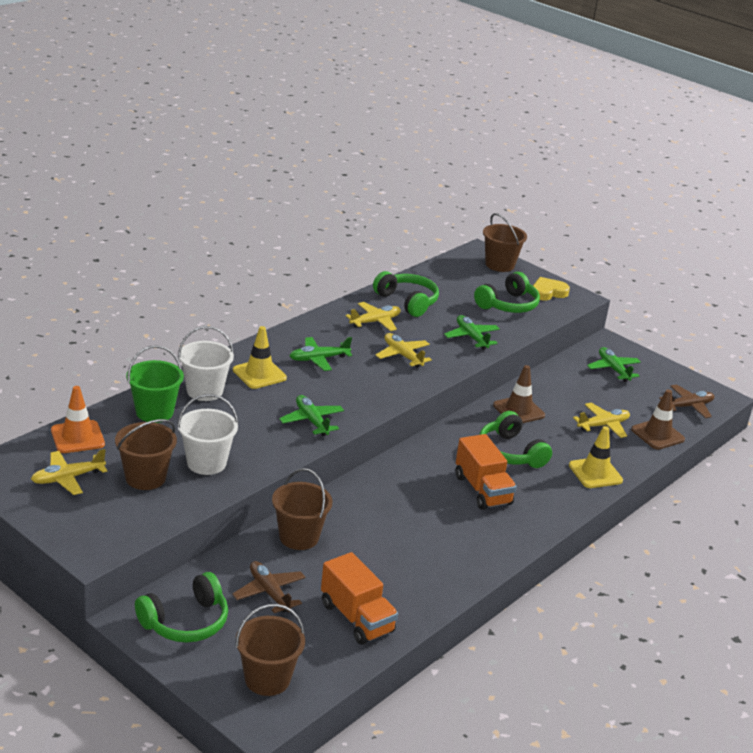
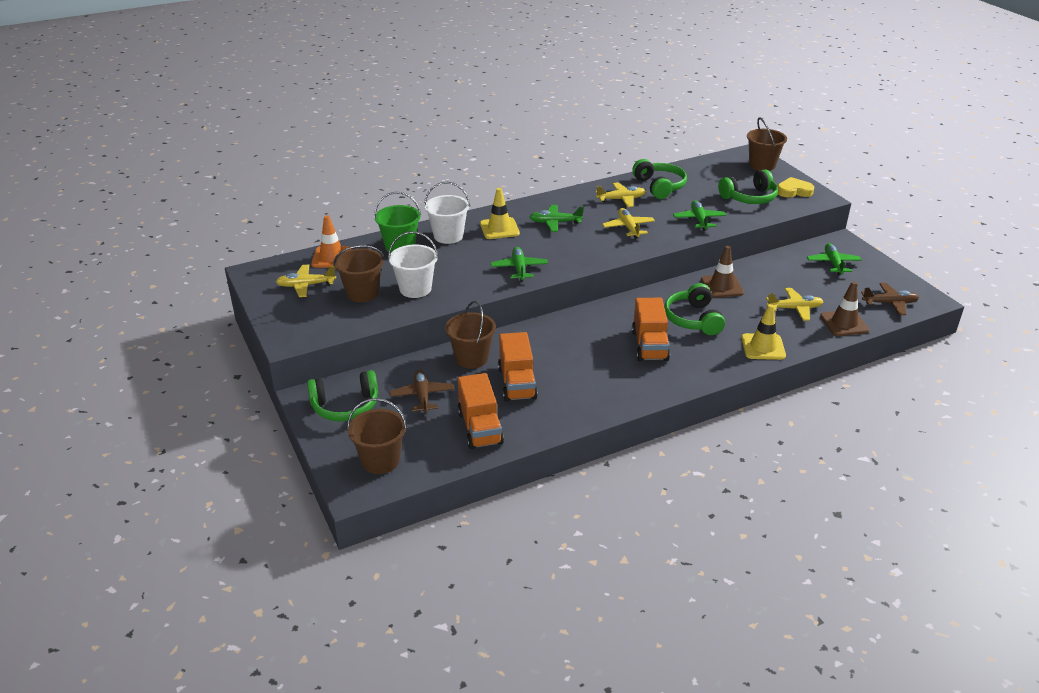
camera: 25 degrees right, 5 degrees up
none -> orange truck [498,332,538,402]

